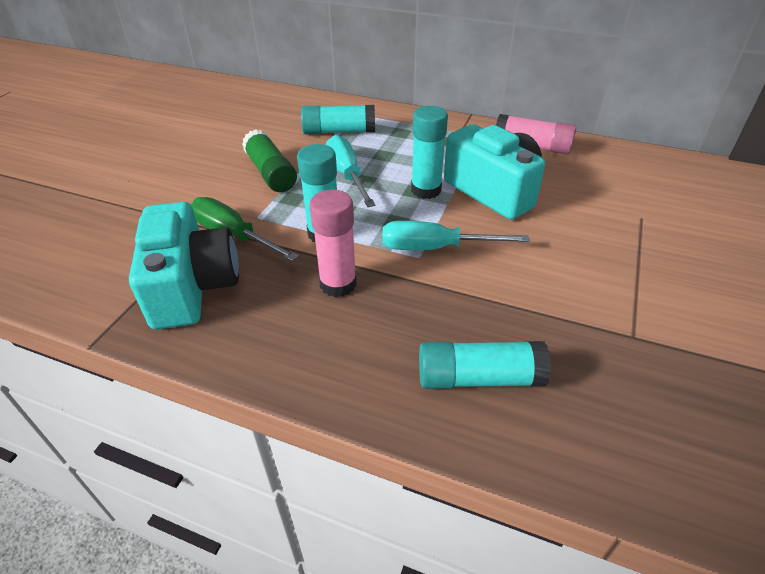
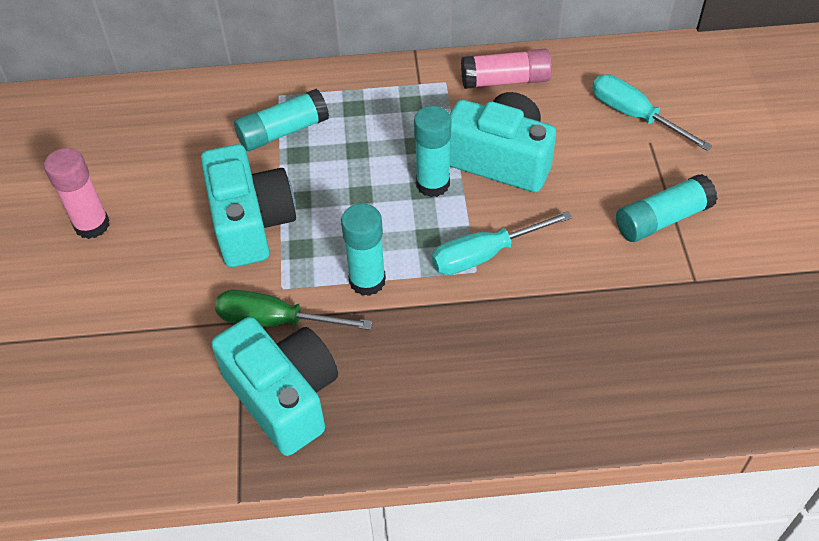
camera: 25 degrees left, 10 degrees up
green glue stick [242,129,297,192] -> turquoise camera [201,144,296,267]
pink glue stick [309,190,357,297] -> pink glue stick moved to [44,148,110,239]
turquoise screwdriver [326,135,376,207] -> turquoise screwdriver moved to [592,74,712,151]
turquoise glue stick [419,341,551,389] -> turquoise glue stick moved to [616,174,718,242]

